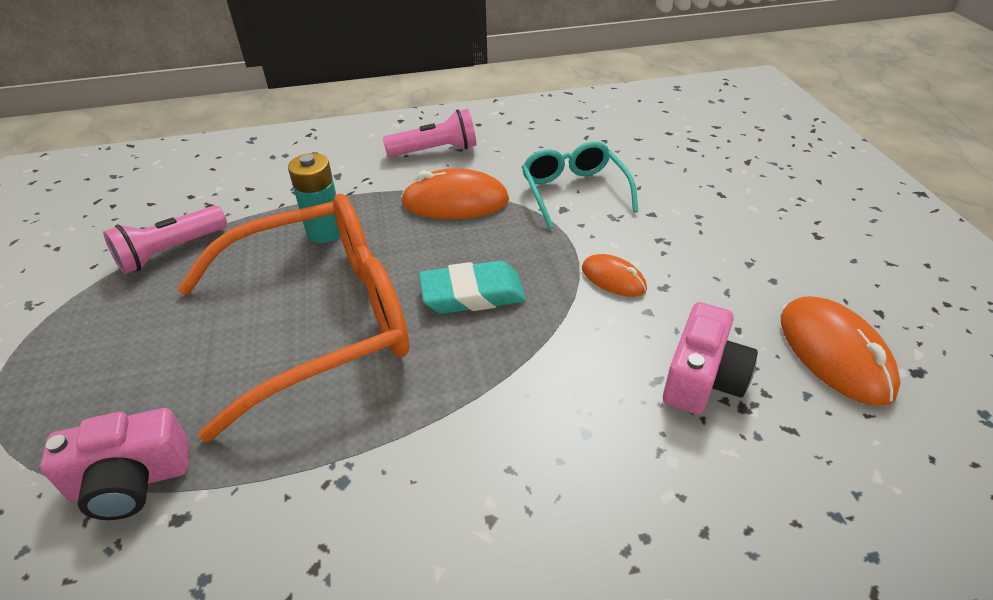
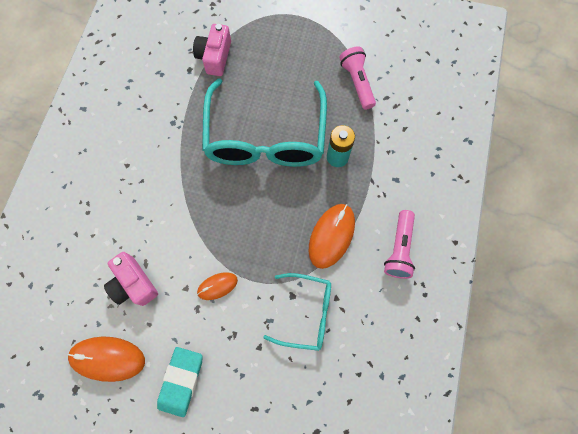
camera: 115 degrees right, 30 degrees up
orange glasses [177,194,409,442] -> turquoise glasses [202,78,327,167]
turquoise eraser [419,261,526,314] -> turquoise eraser moved to [157,347,203,417]

